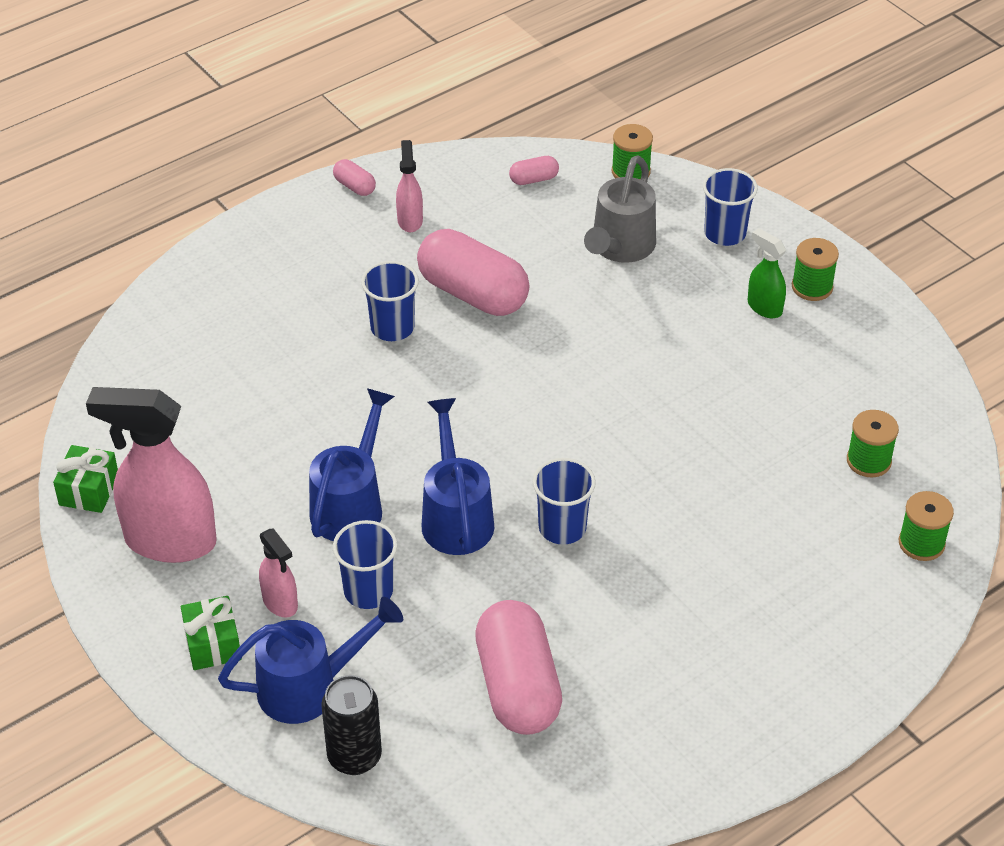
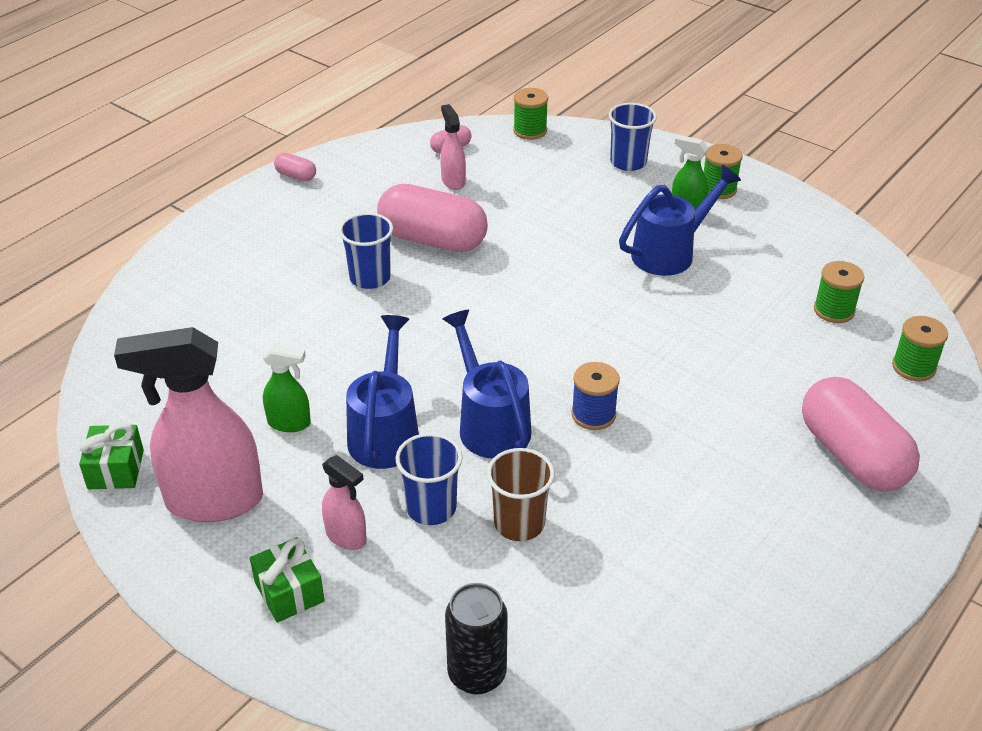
camera: 15 degrees left, 5 degrees down
blue watering can [218,597,403,724] -> blue watering can moved to [619,165,741,276]
pink spray bottle [396,140,423,232] -> pink spray bottle moved to [440,104,466,190]
pink capsule [475,600,562,735] -> pink capsule moved to [802,377,920,491]
blue cup [533,458,596,545] -> blue spool [571,362,620,430]
grey watering can [584,155,656,263] -> none
none -> green spray bottle [263,344,311,432]
none -> brown cup [487,448,555,541]

